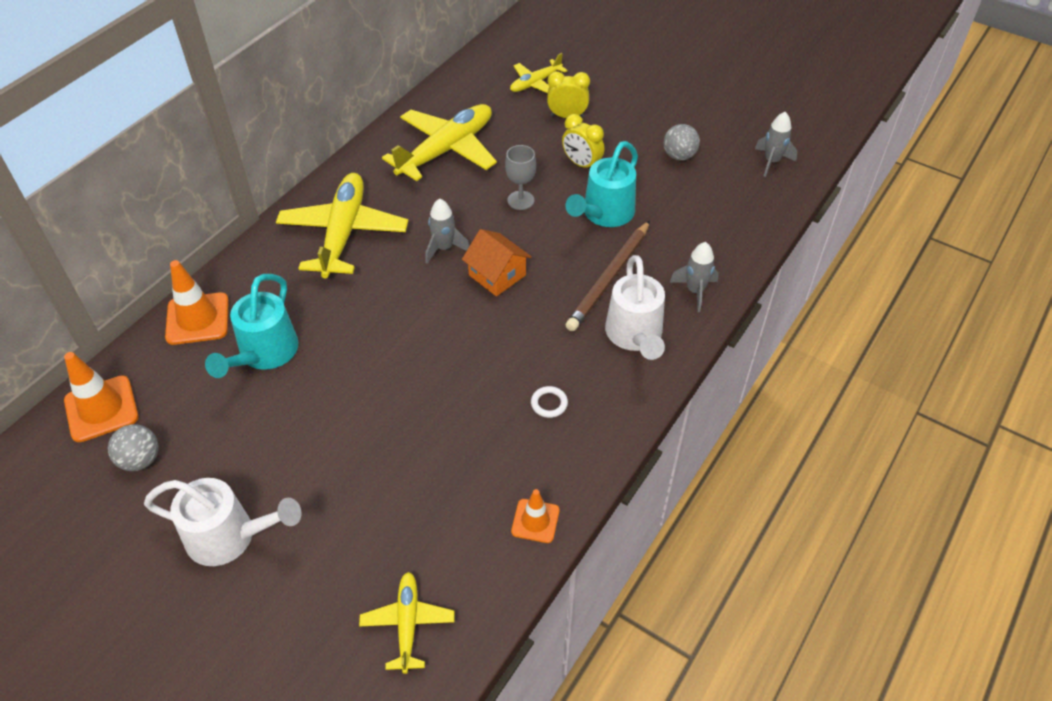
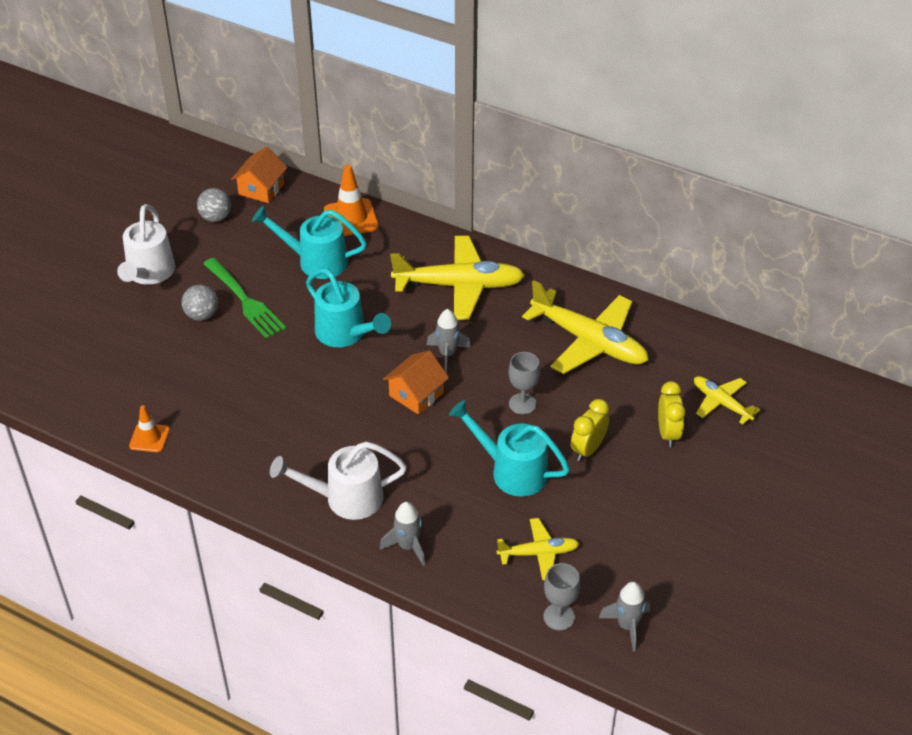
camera: 85 degrees right, 5 degrees down
orange traffic cone [64,352,139,442] -> orange house [232,147,288,203]
yellow plane [359,572,454,674] -> yellow plane moved to [497,518,580,580]
white ring [531,386,568,418] -> none
brown pencil [566,220,650,331] -> none
grey ball [664,124,700,161] -> grey ball moved to [182,285,218,321]
none -> green fork [203,258,286,339]
none -> turquoise watering can [306,268,391,347]
none -> grey goblet [543,563,580,630]

